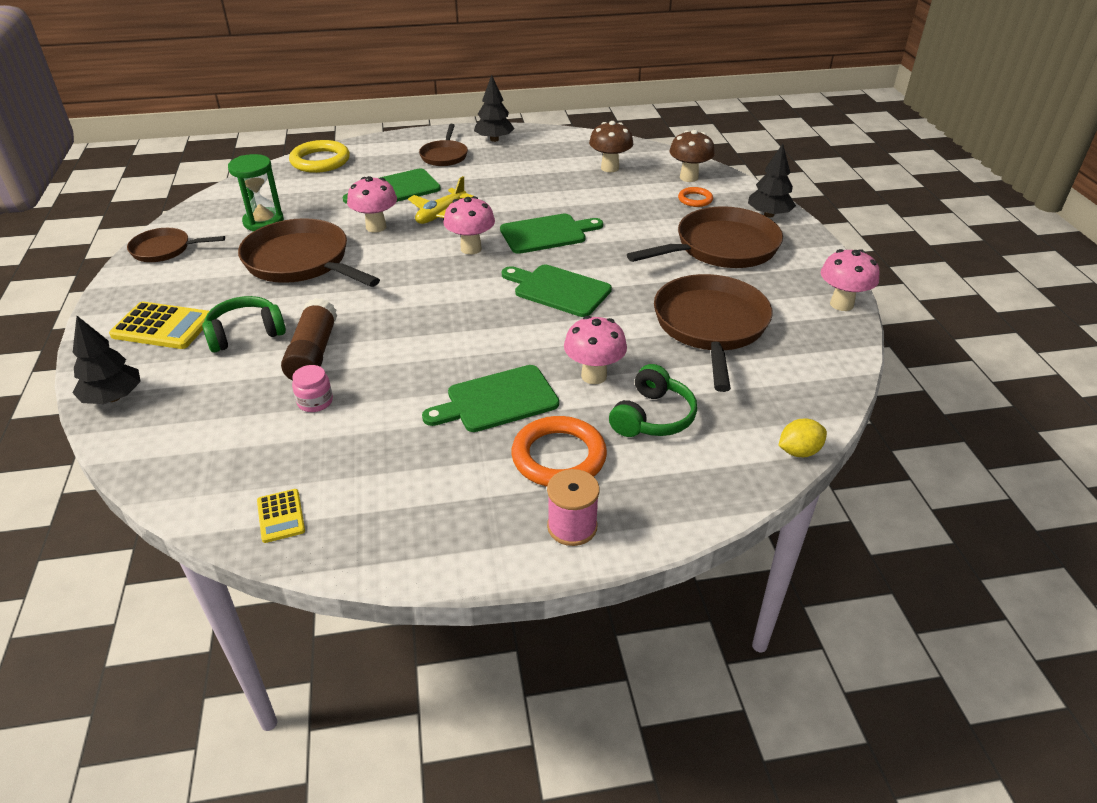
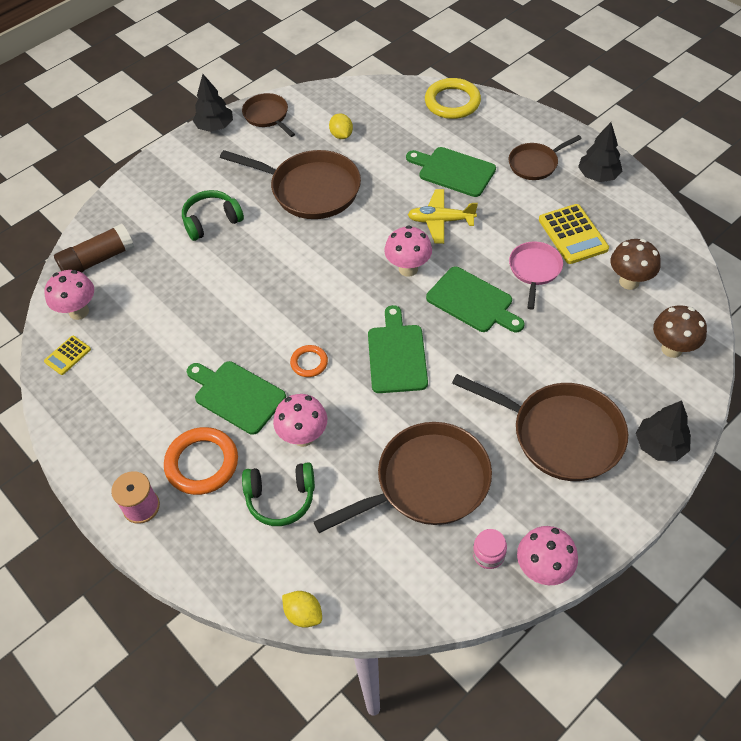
camera: 60 degrees right, 15 degrees up
black tree [72,316,141,404] -> black tree moved to [193,74,233,132]
yellow calculator [109,302,209,349] -> yellow calculator moved to [539,204,609,264]
green headphones [202,296,286,352] -> green headphones turned 60 degrees counterclockwise [182,190,244,241]
green hourglass [228,154,284,231] -> yellow lemon [329,113,353,139]
brown pan [238,218,380,287] -> brown pan turned 105 degrees clockwise [220,150,361,219]
brown glue stick [281,298,337,381] -> brown glue stick moved to [54,224,134,272]
pink jar [292,365,333,412] -> pink jar moved to [473,529,507,569]
pink mushroom [347,176,397,233] -> pink mushroom moved to [44,270,94,320]
orange ring [678,187,713,207] -> orange ring moved to [290,345,328,377]
none -> pink pan [509,241,563,310]

